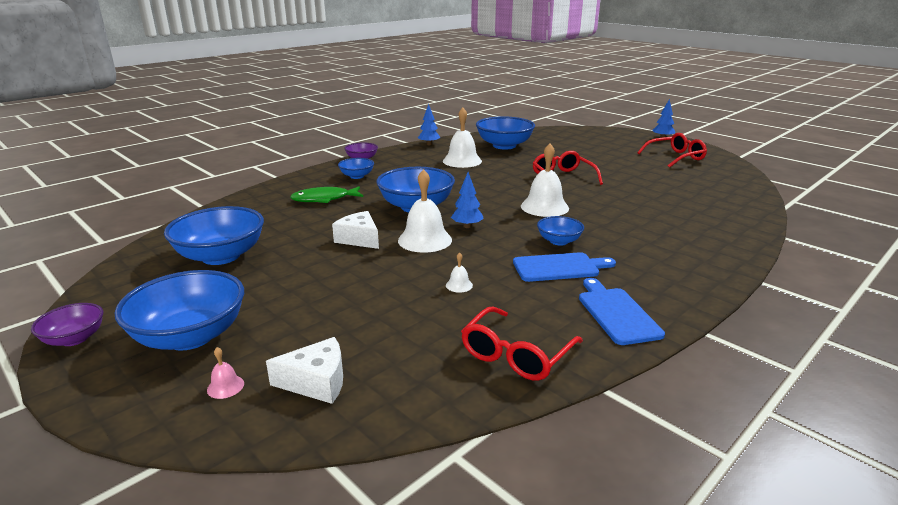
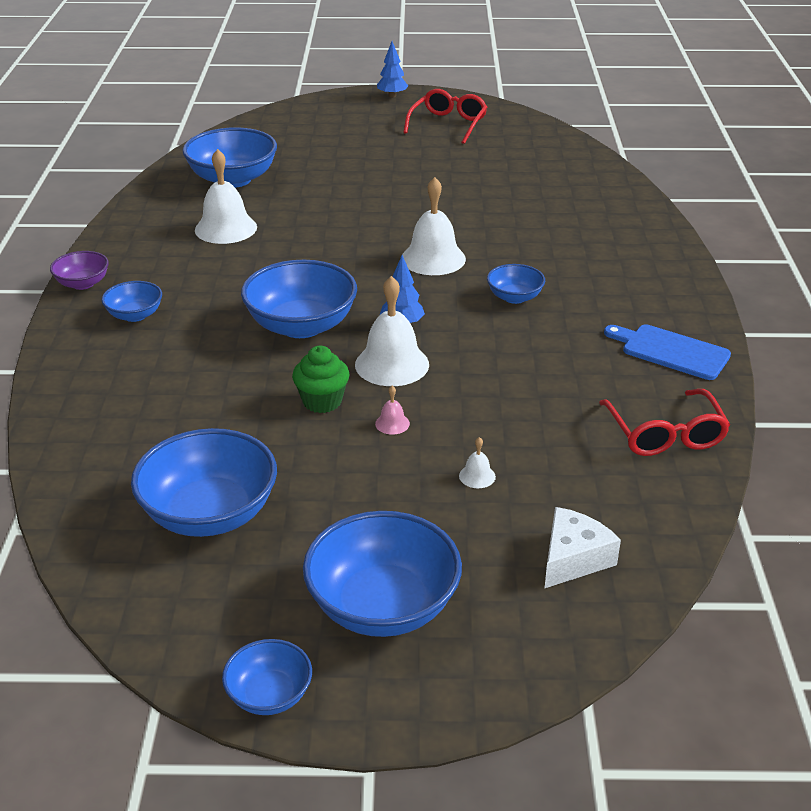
camera: 45 degrees left, 10 degrees up
purple bowl [31,303,103,346] -> blue bowl [222,639,312,715]
pink bell [207,347,244,399] -> pink bell moved to [375,386,410,435]
green fish [290,186,363,203] -> none
white cheese [332,211,379,249] -> green cupcake [292,346,349,413]
blue tree [418,104,440,145] -> none
white bell [446,252,473,293] -> white bell moved to [459,437,496,488]
blue cutting board [513,252,616,282] -> none
red glasses [533,151,603,185] -> none

